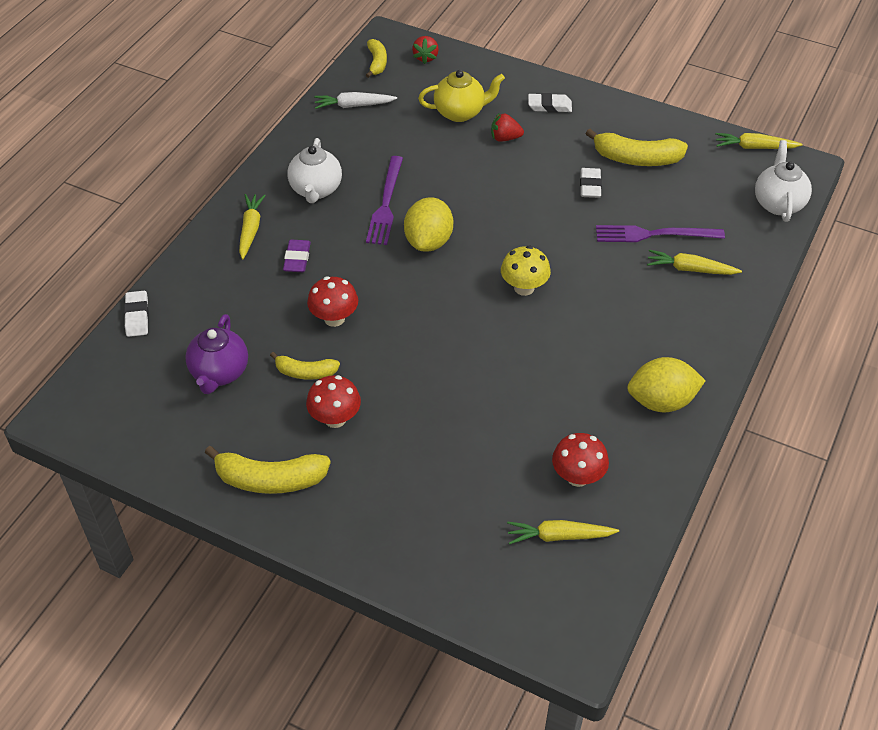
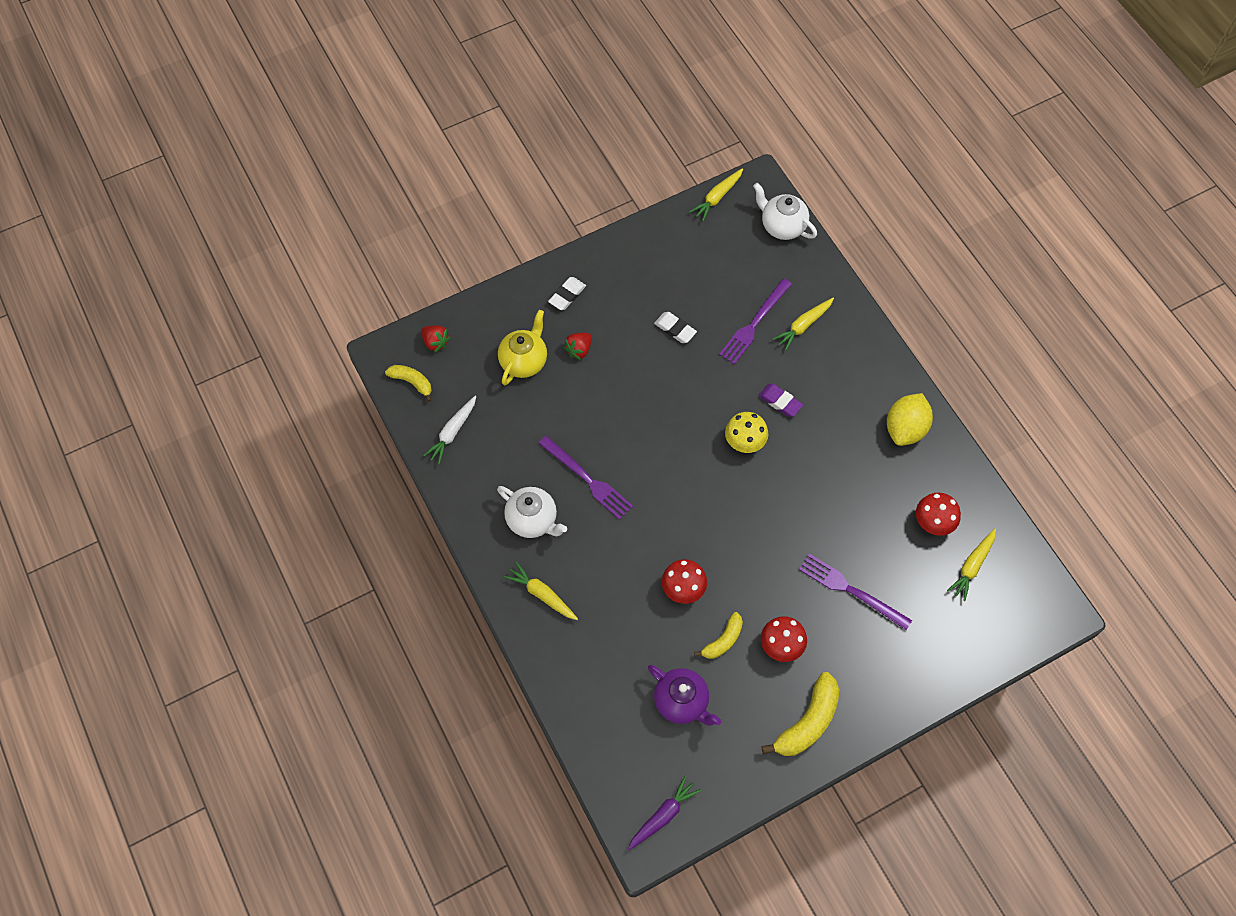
camera: 55 degrees left, 15 degrees up
white eraser [124,291,149,337] -> none
purple eraser [283,239,311,272] -> purple eraser moved to [758,384,803,417]
yellow lemon [404,197,453,252] -> none
yellow banana [585,129,688,166] -> none
none -> purple carrot [628,775,701,850]
none -> purple fork [799,554,912,630]

